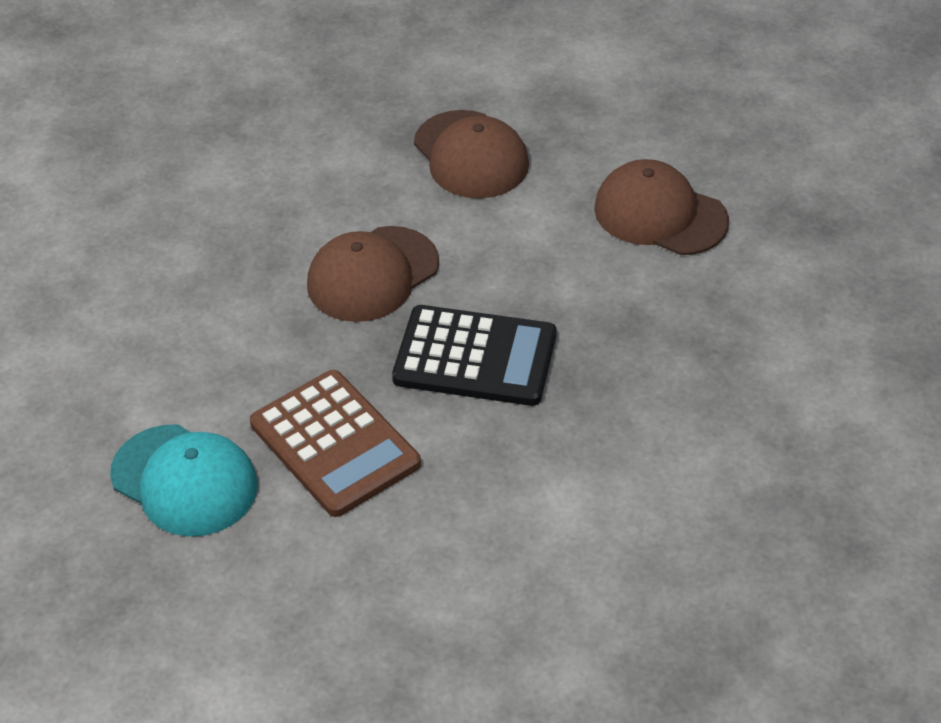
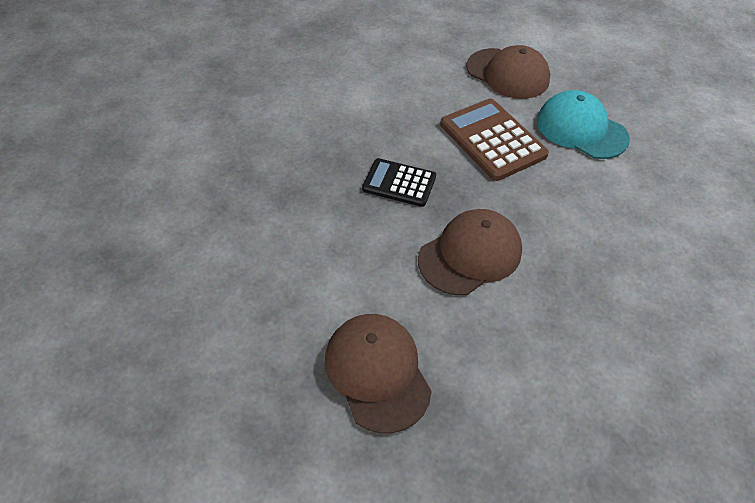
camera: 175 degrees left, 5 degrees up
black calculator [392,305,557,406] -> black calculator [362,158,436,207], size x0.64
brown cap [594,159,729,255] -> brown cap moved to [466,45,550,99]

